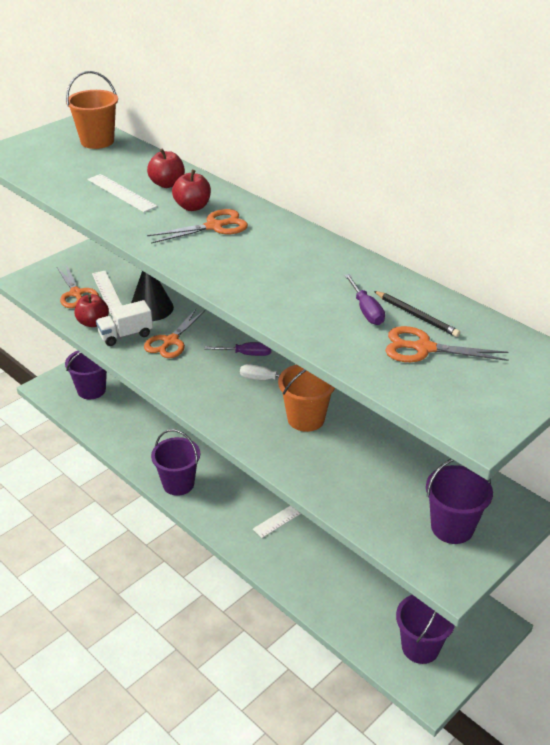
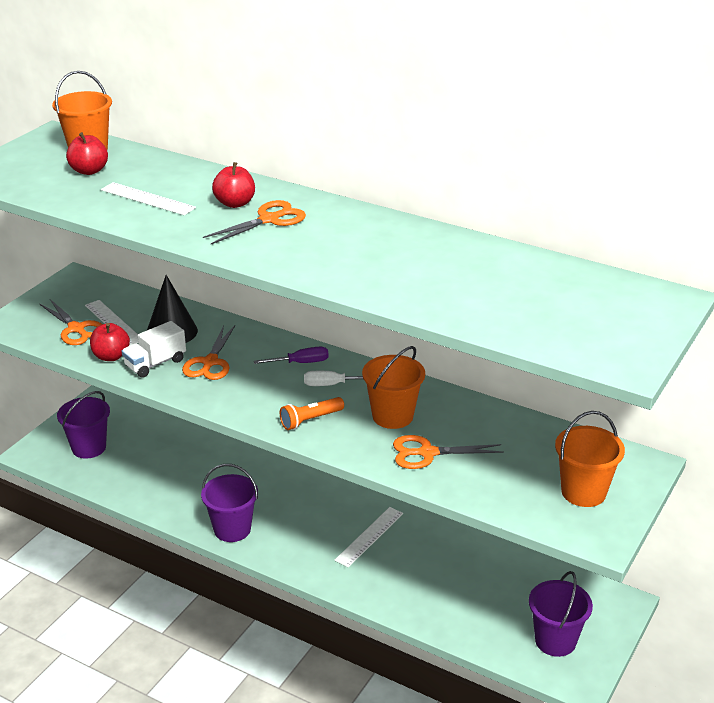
camera: 15 degrees left, 5 degrees down
red apple [147,149,185,188] -> red apple moved to [66,132,108,175]
purple screwdriver [344,274,385,325] -> none
black pencil [374,291,460,337] -> none
orange scissors [385,326,509,362] -> orange scissors moved to [393,435,504,469]
purple bucket [426,459,493,544] -> orange bucket [555,411,625,507]
none -> orange flashlight [280,397,344,430]

